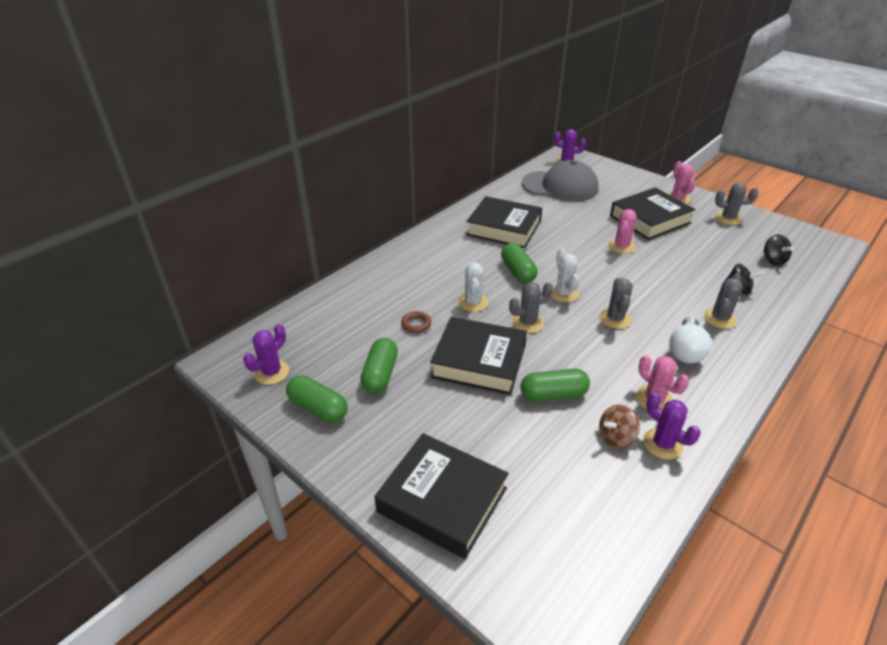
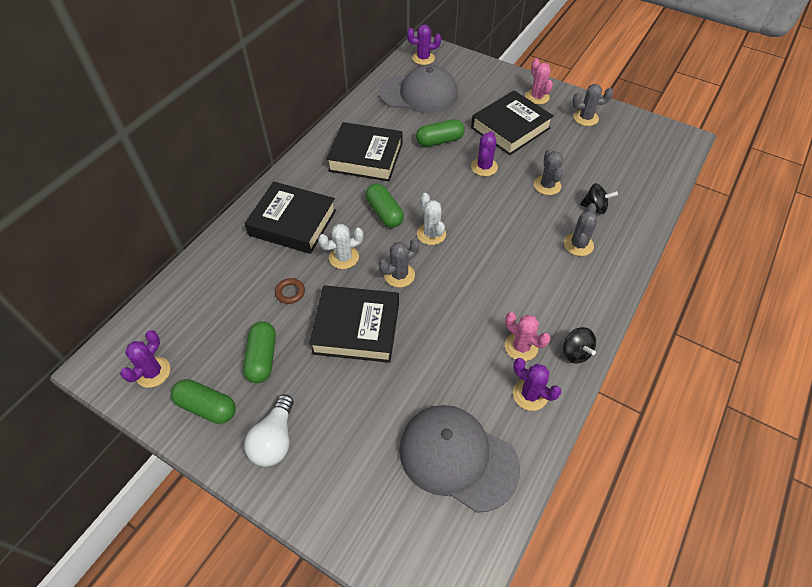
camera: 10 degrees left, 15 degrees up
black book [374,433,509,559] -> black book moved to [244,181,336,254]
white cactus [458,262,489,312] -> white cactus turned 75 degrees clockwise [318,224,363,269]
green capsule [520,369,590,402] -> green capsule moved to [416,119,465,147]
brown spinning top [599,404,640,449] -> none
grey cactus [600,278,633,329] -> grey cactus moved to [534,149,563,195]
pink cactus [608,209,637,254] -> purple cactus [471,131,498,176]
white light bulb [669,317,712,364] -> white light bulb moved to [244,394,294,467]
black spinning top [763,234,794,266] -> black spinning top moved to [563,327,596,364]
none -> grey cap [399,405,520,513]

